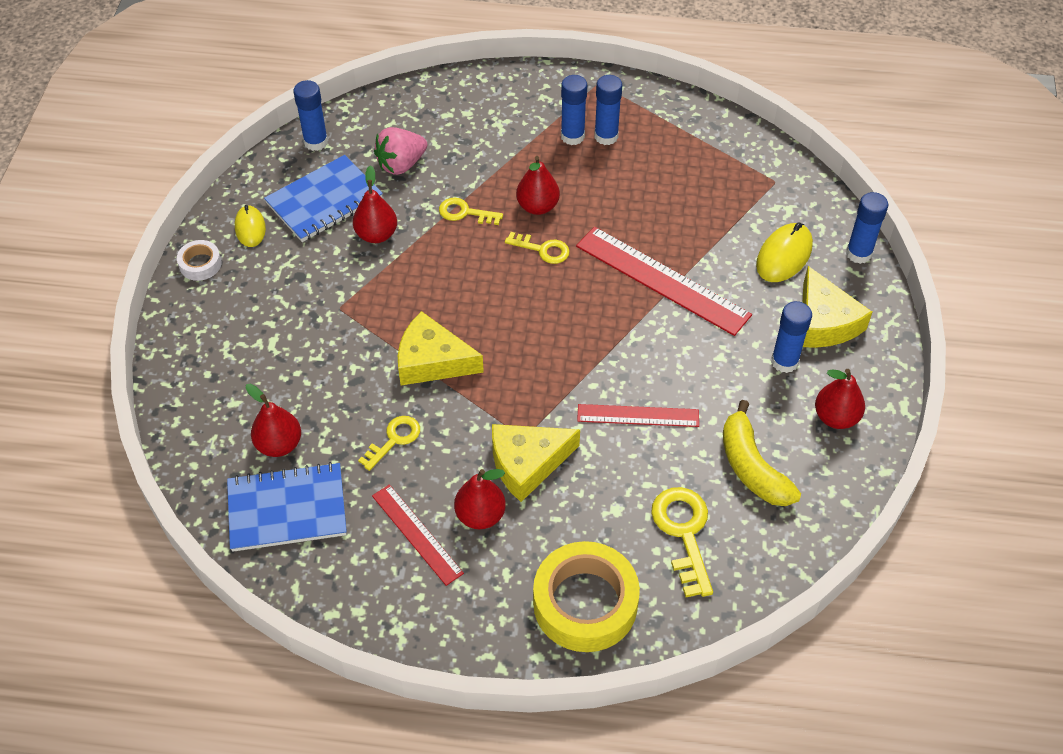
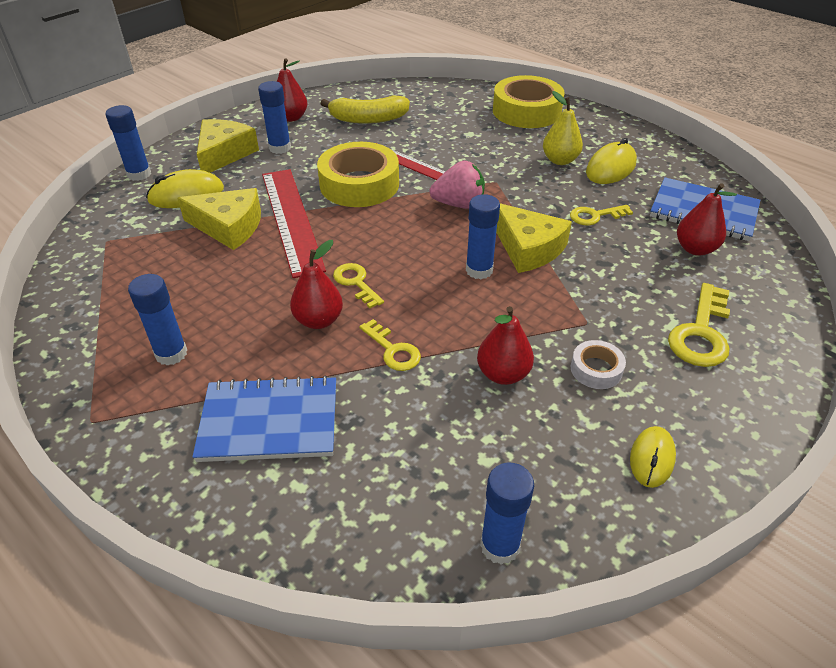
camera: 145 degrees left, 10 degrees down
white tape [177,240,222,281] -> white tape moved to [571,340,626,389]
blue notebook [264,155,383,242] -> blue notebook moved to [192,375,336,462]
red ruler [372,484,464,586] -> yellow mouse [586,138,637,184]
pink strawberry [374,127,427,175] -> pink strawberry moved to [429,161,485,209]
red pear [454,469,506,529] -> yellow pear [543,91,583,165]
yellow cheese [492,424,580,502] -> yellow cheese moved to [177,188,261,250]
blue glue stick [561,75,587,145] -> blue glue stick moved to [466,194,500,279]
yellow key [651,487,713,597] -> yellow key moved to [668,283,730,367]
yellow banana [723,400,801,506] -> yellow banana turned 75 degrees clockwise [320,95,410,124]
none -> yellow tape [317,142,399,207]

